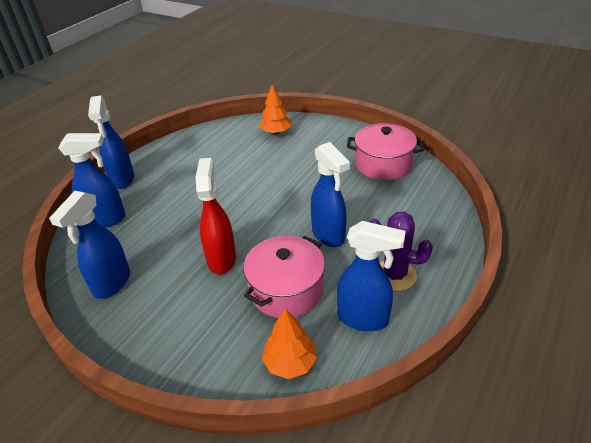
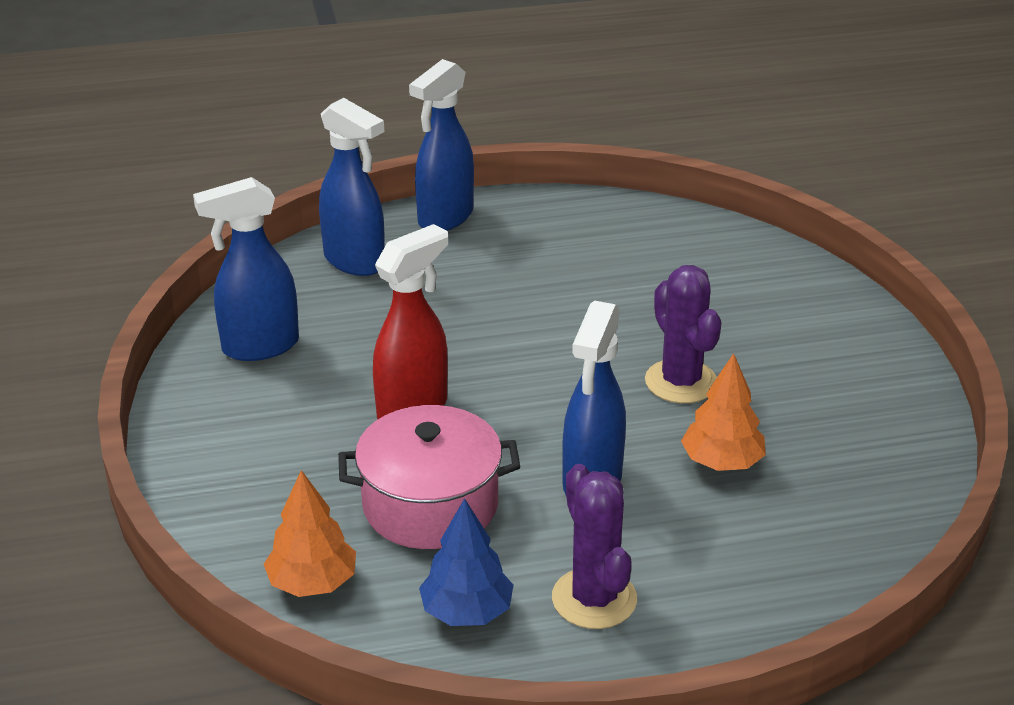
camera: 45 degrees right, 5 degrees down
orange tree [259,84,291,134] -> orange tree moved to [681,353,766,471]
blue spray bottle [337,221,406,331] -> blue tree [419,498,514,626]
pink pot [347,123,424,180] -> none
none -> purple cactus [645,265,721,403]

